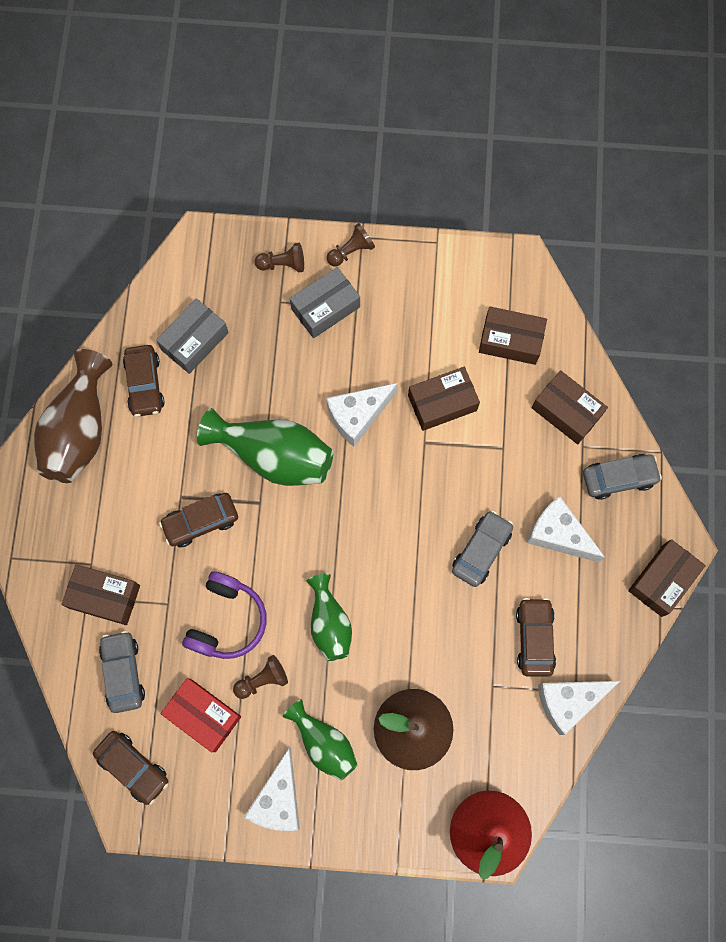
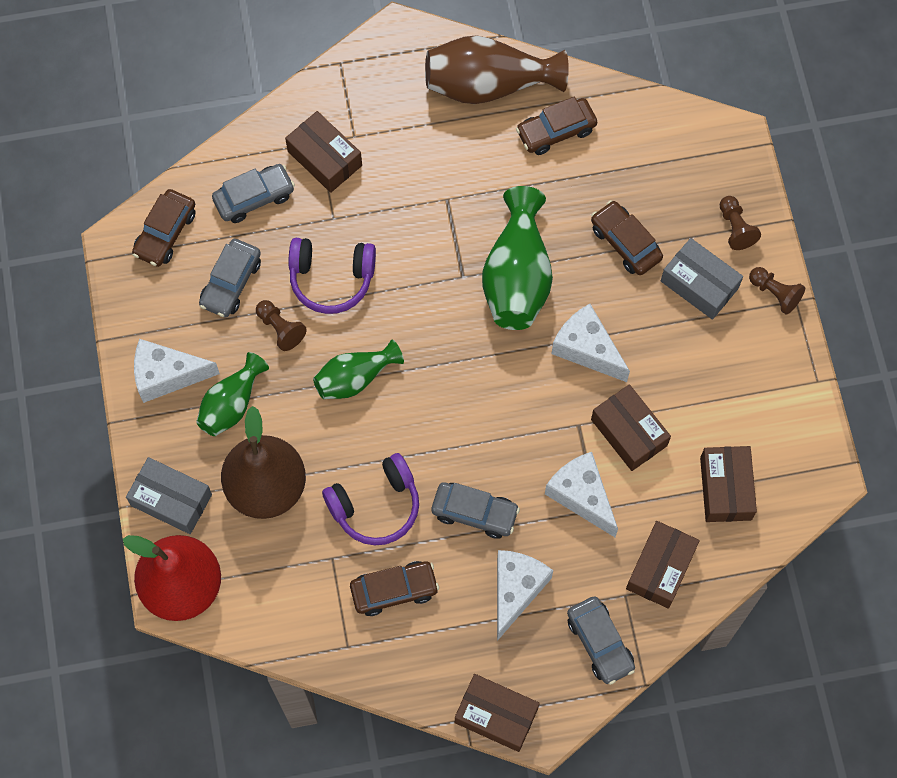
camera: 75 degrees right, 5 degrees down
brown box [61,564,140,625] -> brown box turned 45 degrees counterclockwise [285,111,362,193]
grey box [156,298,229,374] -> grey box moved to [126,457,212,534]
brown car [159,493,238,547] -> brown car moved to [591,200,663,275]
red box [161,678,241,752] -> grey car [199,239,261,317]
white cheese [538,681,620,735] -> white cheese moved to [545,452,618,537]
none -> purple headphones [322,453,419,545]

